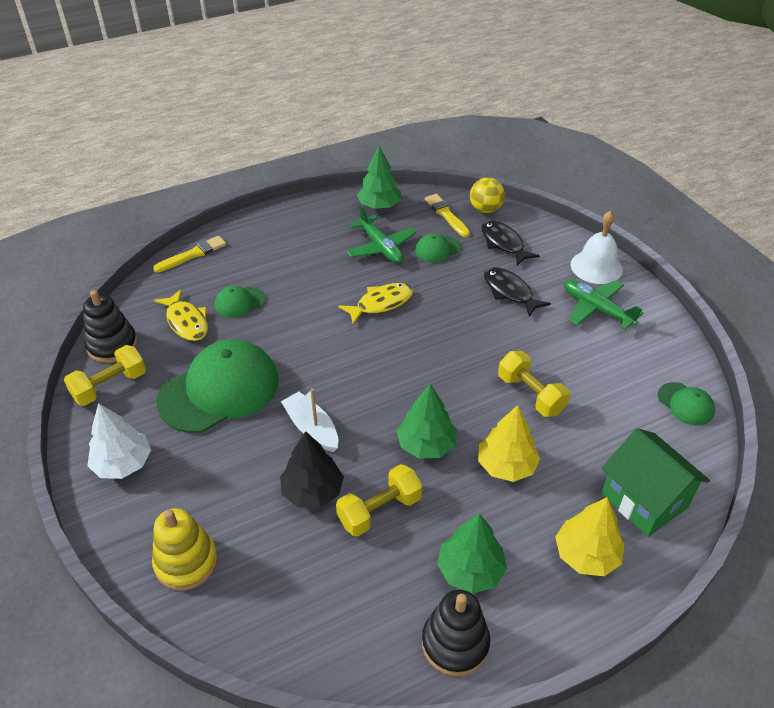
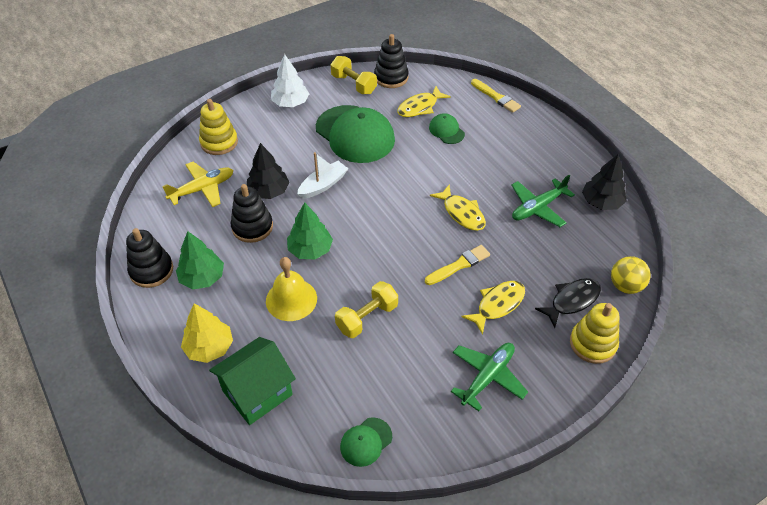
camera: 85 degrees right, 5 degrees up
yellow dumbbell [336,464,422,536] -> black stacking toy [231,184,273,243]
green tree [357,146,401,209] -> black tree [582,154,627,210]
green cap [415,234,461,263] -> none
yellow brush [425,194,470,237] -> yellow brush moved to [425,245,490,285]
yellow tree [478,405,540,482] -> yellow bell [266,257,317,321]
black fish [484,267,551,317] -> yellow fish [461,281,525,335]
white bell [571,211,623,284] -> none
none -> yellow plane [162,162,233,207]
none -> yellow stacking toy [570,303,620,364]

